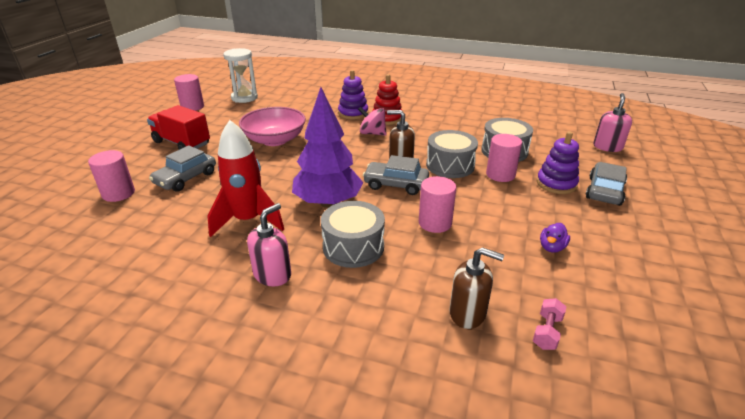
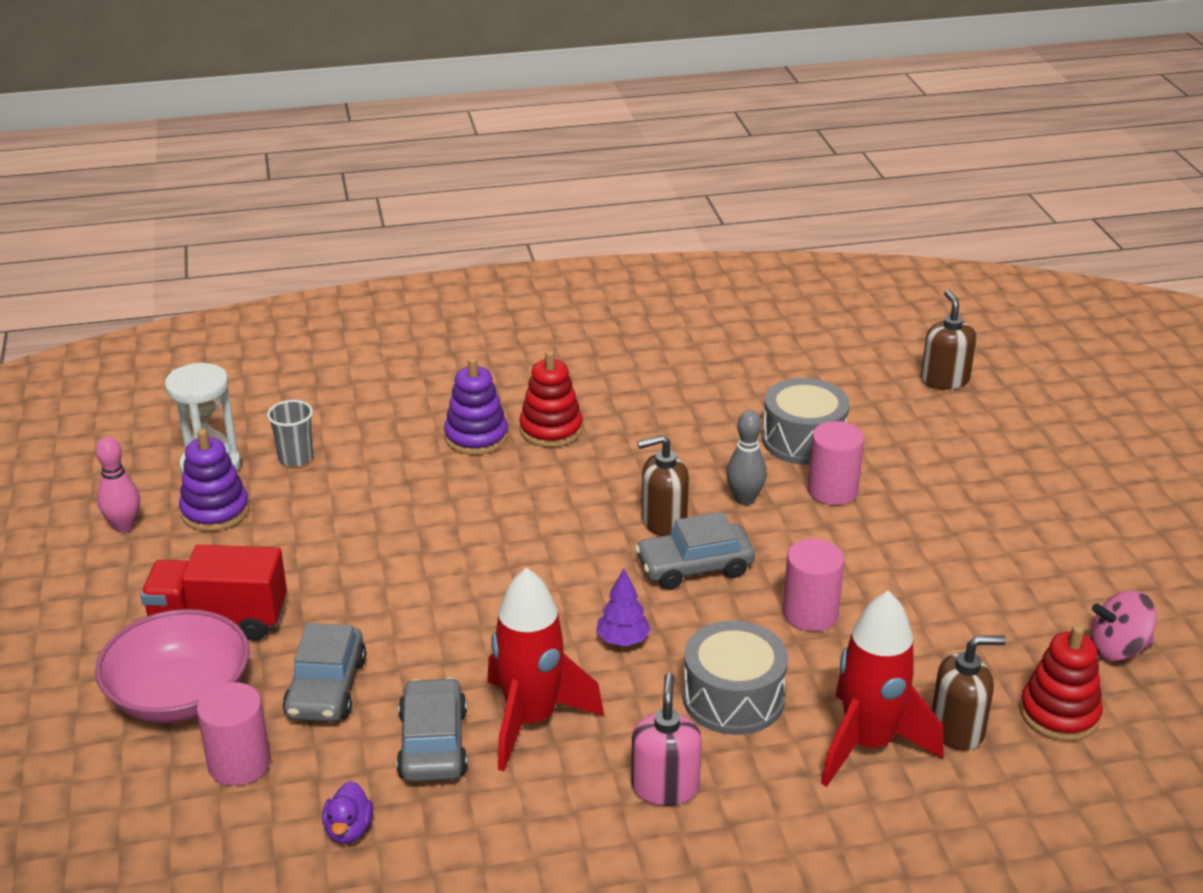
camera: 30 degrees left, 0 degrees up
pink cylinder [174,74,204,111] -> pink bowling pin [96,437,140,533]
pink bowl [239,107,306,146] -> pink bowl moved to [95,609,250,723]
purple tree [292,87,363,208] -> purple tree [596,568,651,646], size x0.43
pink spinning top [358,106,387,136] -> pink spinning top moved to [1091,591,1157,661]
grey drum [426,130,478,178] -> grey bowling pin [726,410,767,505]
pink dumbbell [533,298,566,350] -> red stacking toy [1020,625,1103,741]
purple stacking toy [537,131,579,194] -> purple stacking toy moved to [179,429,249,532]
purple duck [540,223,570,253] -> purple duck moved to [322,781,373,844]
grey car [586,162,627,206] -> grey car moved to [396,677,467,782]
pink soap dispenser [593,93,632,152] -> brown soap dispenser [921,290,976,390]
none -> grey cup [267,400,313,467]
none -> red rocket [821,591,944,787]

